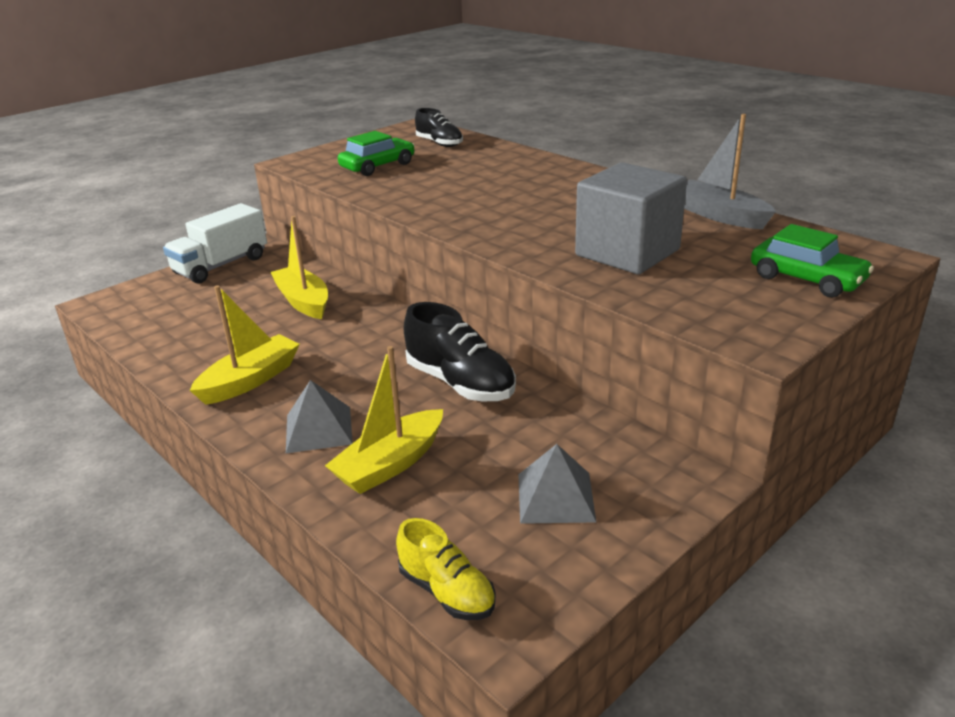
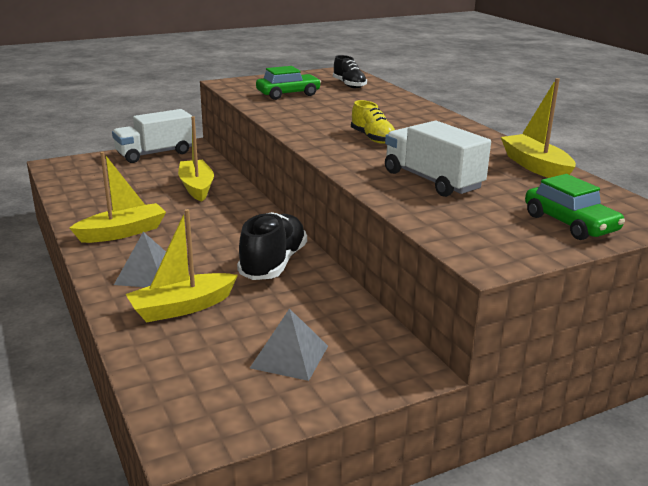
camera: 15 degrees right, 5 degrees down
yellow shoe [396,518,496,620] -> yellow shoe moved to [351,100,395,144]
black shoe [403,302,516,402] -> black shoe turned 135 degrees counterclockwise [237,212,307,280]
grey cube [575,162,687,274] -> white truck [385,121,491,197]
grey boat [684,114,776,229] -> yellow boat [501,78,576,178]

